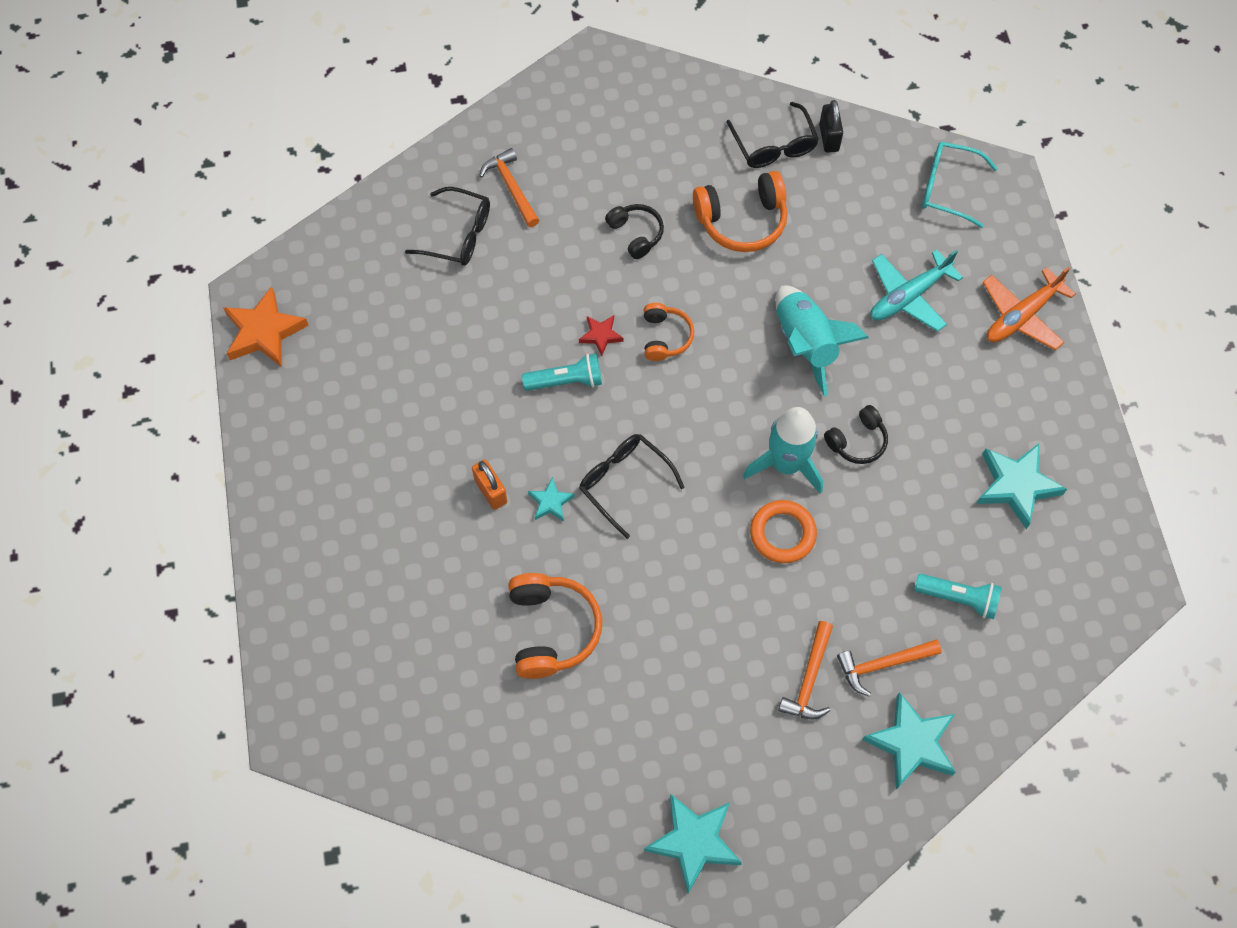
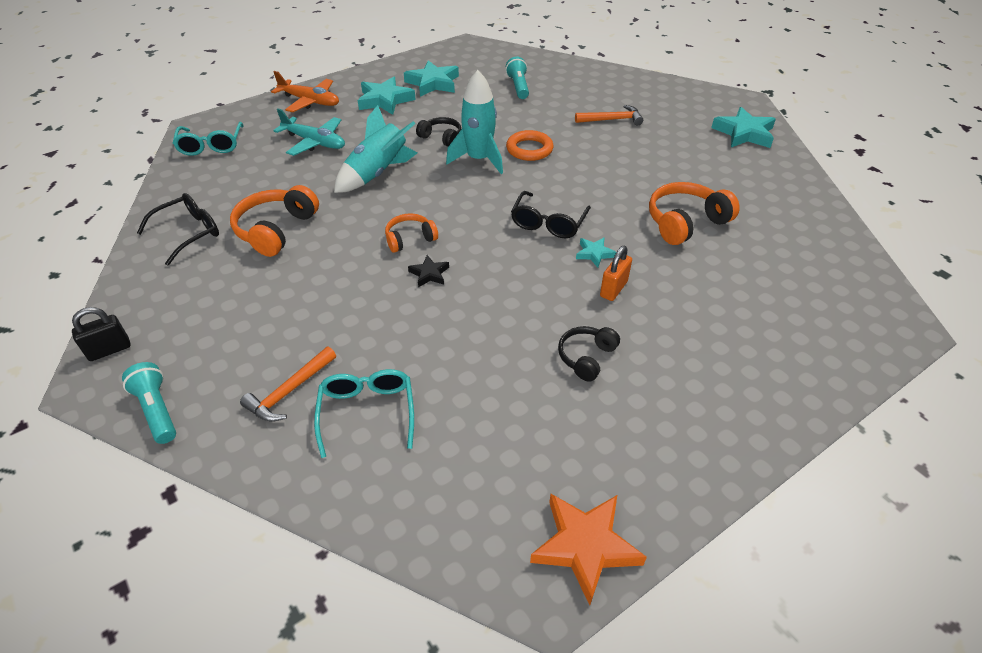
camera: 115 degrees left, 20 degrees down
black glasses [405,187,490,266] -> turquoise glasses [314,369,414,458]
turquoise flashlight [522,353,602,391] -> turquoise flashlight moved to [122,362,176,444]
red star [579,315,624,356] -> black star [408,255,449,287]
black headphones [605,204,664,259] -> black headphones moved to [558,326,620,382]
orange headphones [693,171,788,252] -> orange headphones turned 120 degrees counterclockwise [230,185,319,257]
black padlock [819,100,843,153] -> black padlock moved to [72,307,131,361]
orange hammer [837,640,942,696] -> none
turquoise star [862,692,956,789] -> turquoise star moved to [358,76,416,115]

